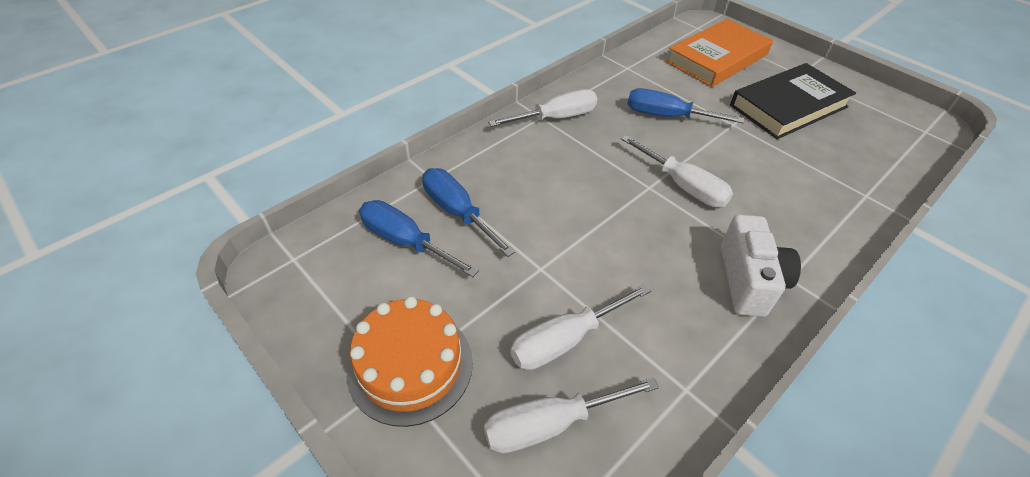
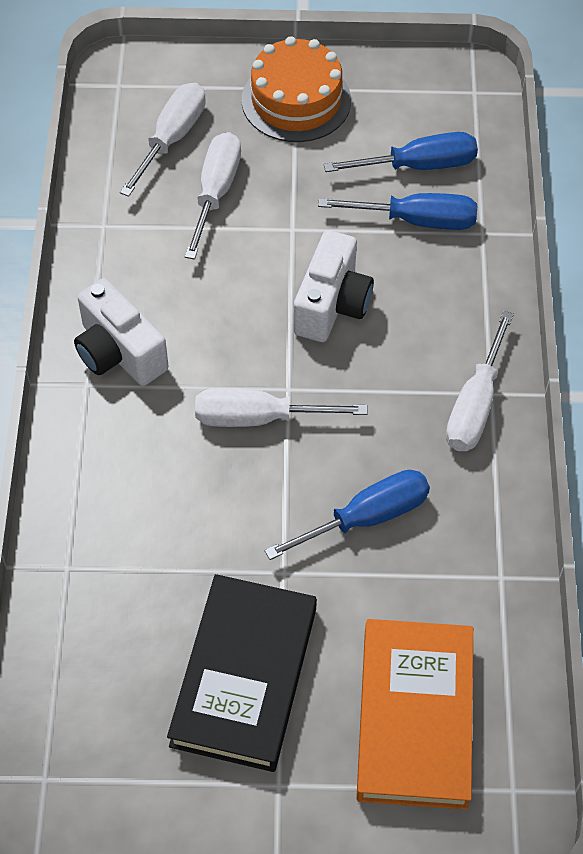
camera: 135 degrees right, 10 degrees up
none -> white camera [293,230,374,342]

